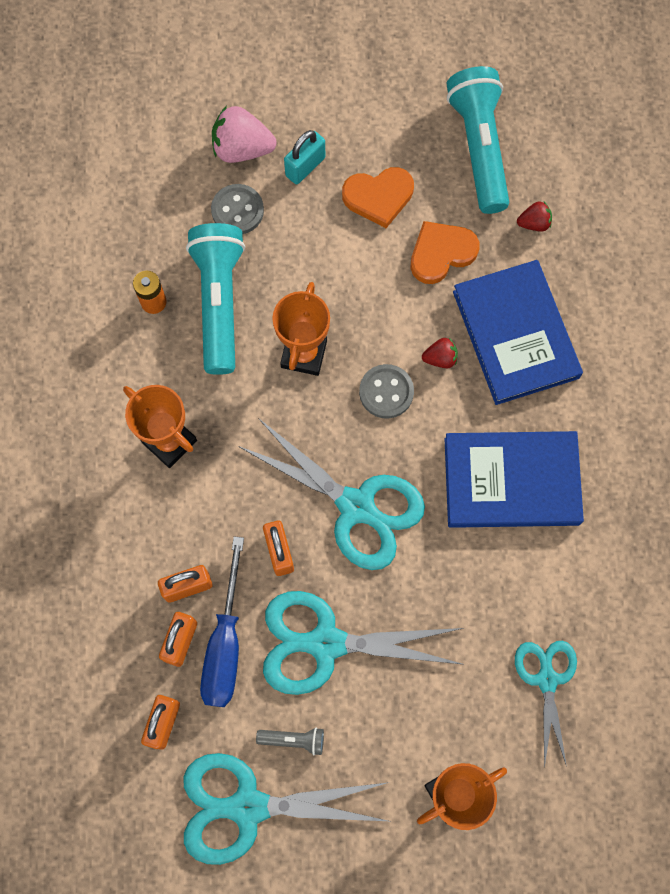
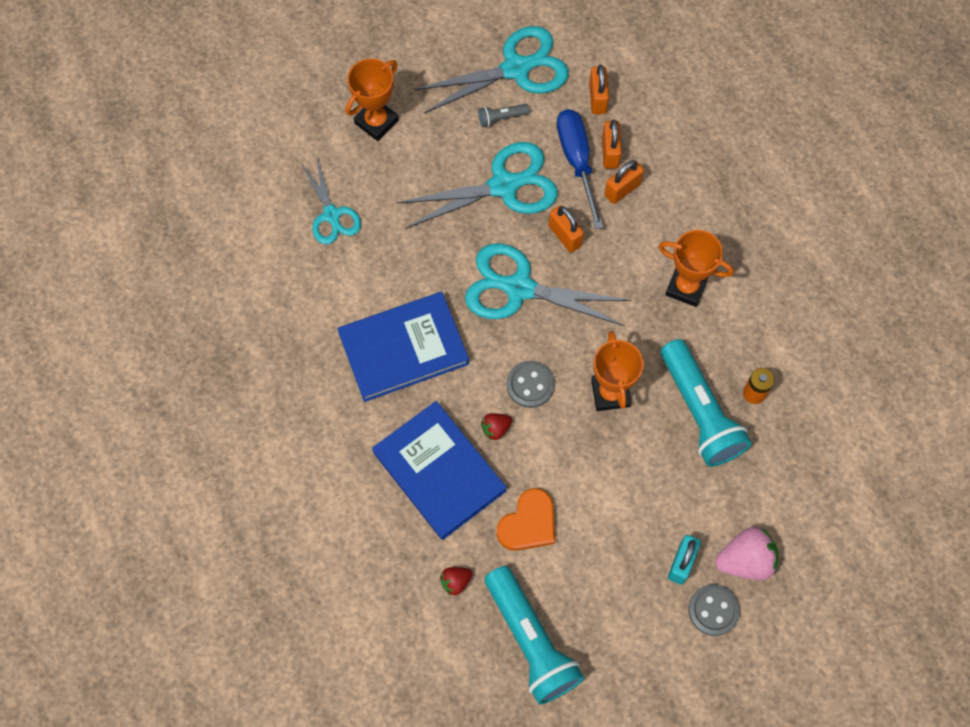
camera: 160 degrees right, 5 degrees down
grey button [211,184,264,234] -> grey button moved to [688,584,740,636]
orange heart [342,167,414,228] -> none

